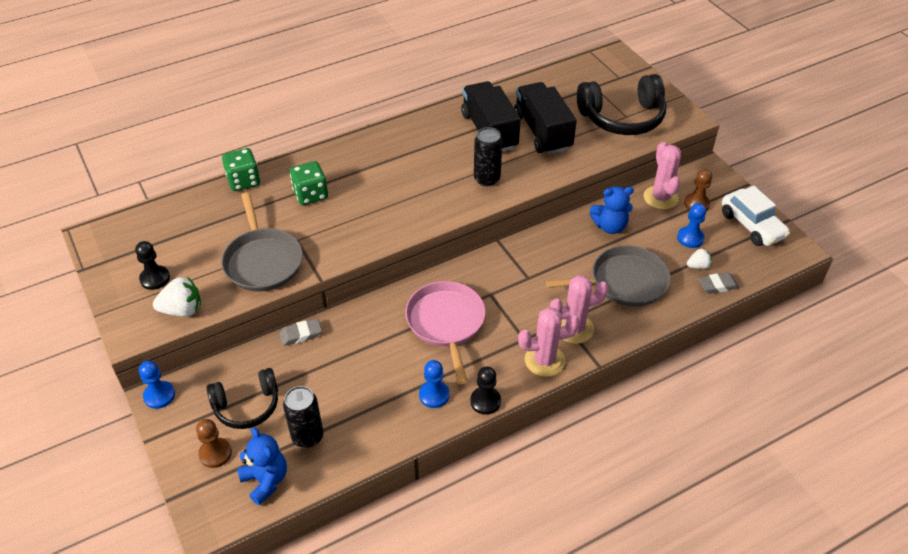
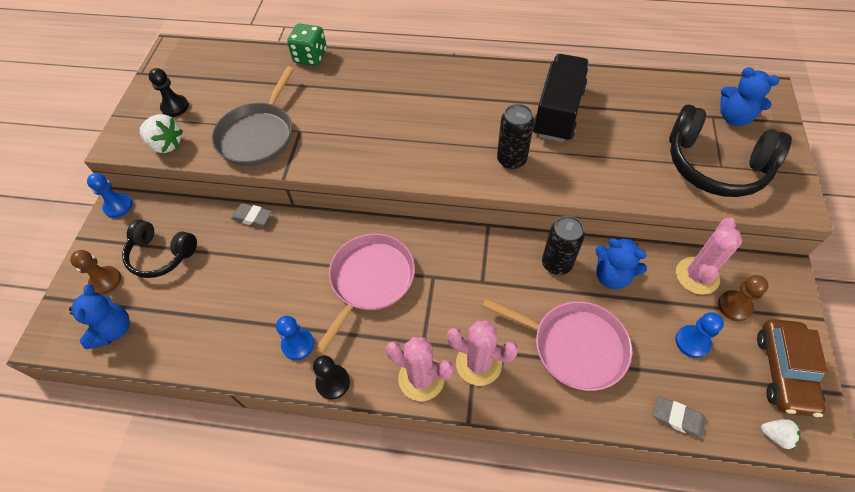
camera: 40 degrees right, 10 degrees up
black can [283,386,323,448] -> black can moved to [542,216,585,275]
green dice [290,161,328,205] -> none
black truck [514,82,577,155] -> none
grey pan [546,245,671,307] -> pink pan [483,298,632,391]
white strawberry [687,248,712,269] -> white strawberry moved to [761,419,800,449]
white car [722,186,790,246] -> brown car [757,319,828,417]
none -> blue teddy bear [720,67,780,126]

